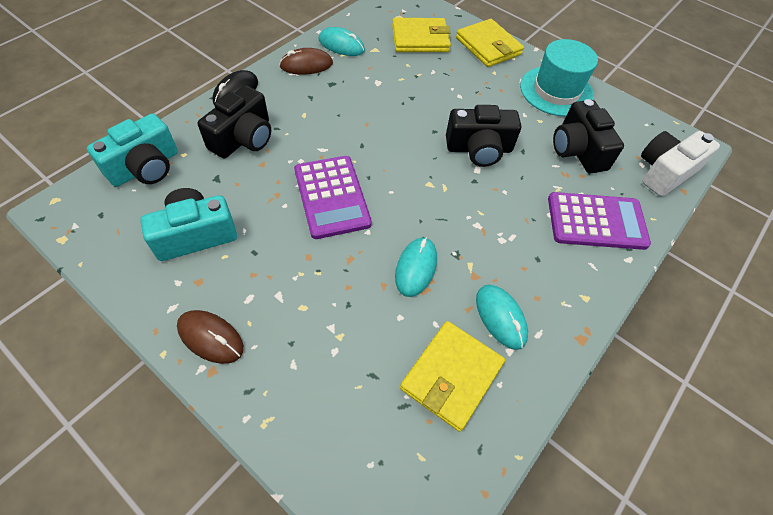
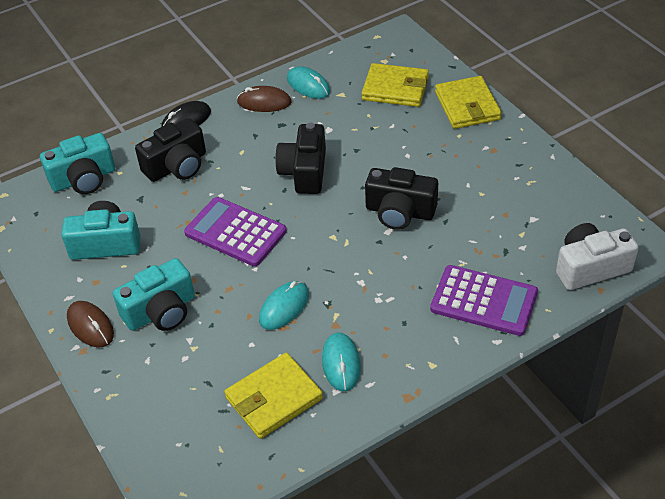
camera: 25 degrees right, 10 degrees down
purple calculator [294,156,372,239] -> purple calculator turned 120 degrees clockwise [184,197,287,267]
turquoise hat [520,39,598,116] -> none
black camera [553,99,624,173] -> black camera moved to [275,123,326,194]
none -> turquoise camera [113,258,195,331]

